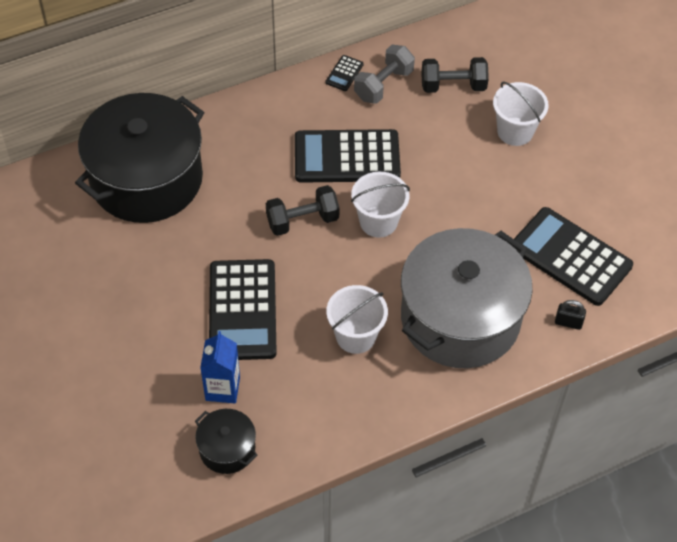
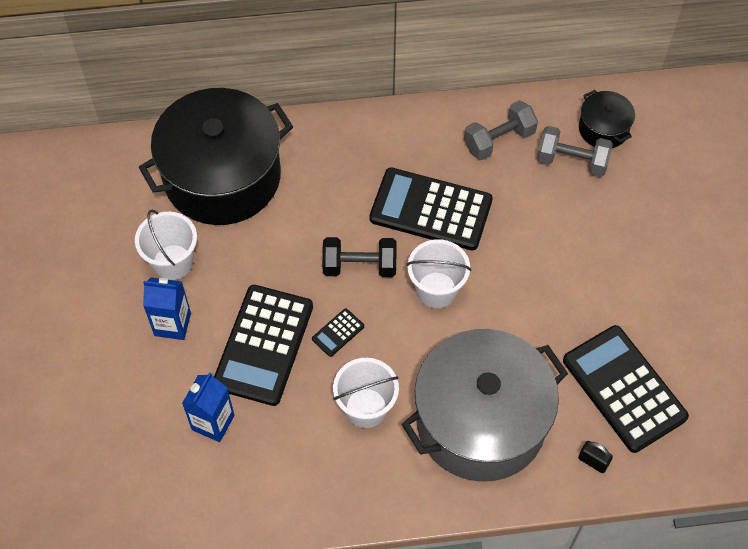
camera: 20 degrees right, 5 degrees up
black pot [195,409,257,474] -> black pot moved to [579,90,635,148]
black calculator [325,55,364,91] -> black calculator moved to [312,308,364,357]
black dumbbell [421,57,489,93] -> grey dumbbell [537,126,613,177]
white bucket [493,81,549,146] -> white bucket moved to [135,209,197,280]
none -> blue carton [143,277,191,340]

